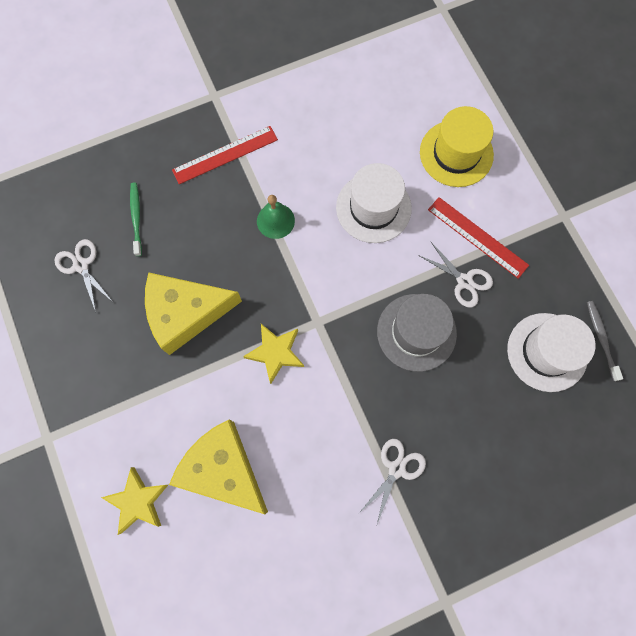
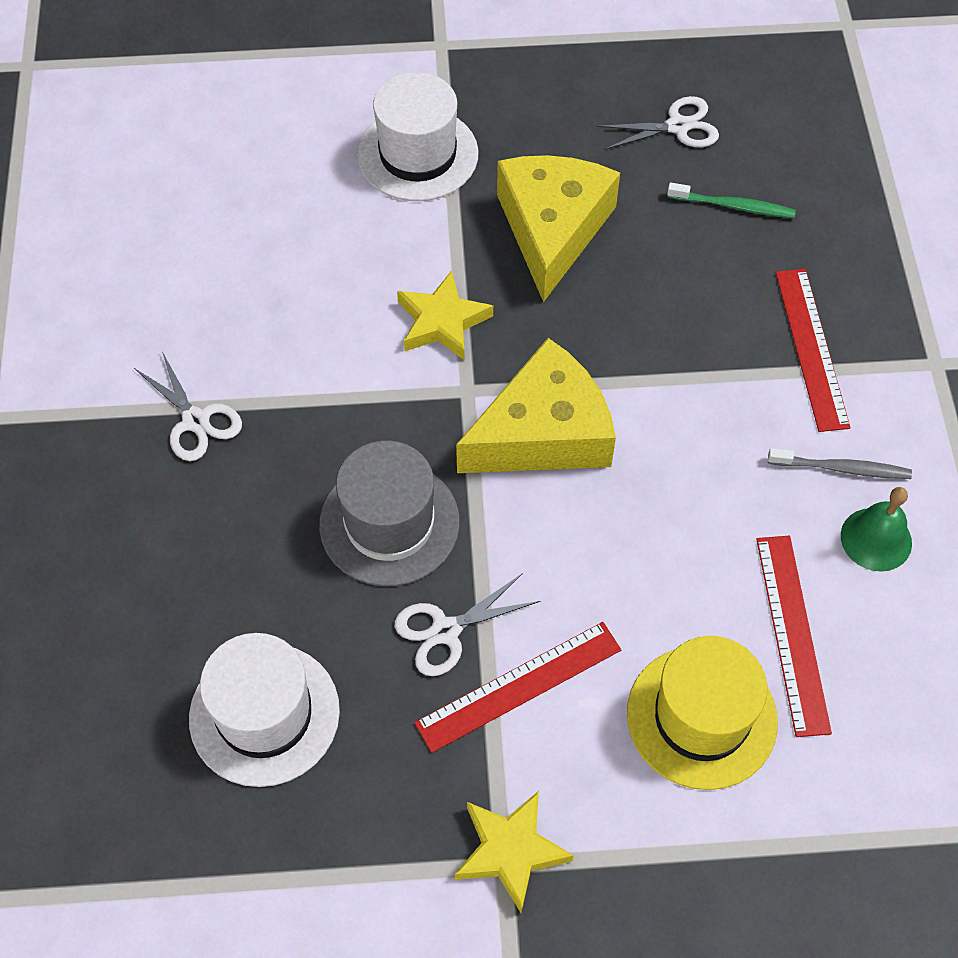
camera: 110 degrees right, 15 degrees down
yellow star [101,467,168,535] -> yellow star moved to [455,791,574,913]
yellow cheese [169,420,268,514] -> yellow cheese moved to [456,338,616,473]
green bell [257,195,295,239] -> green bell moved to [841,487,912,572]
white hat [336,163,412,243] -> white hat moved to [357,72,478,201]
grey toothbrush [587,301,623,381] -> grey toothbrush moved to [768,448,912,479]
none -> red ruler [756,536,832,737]

